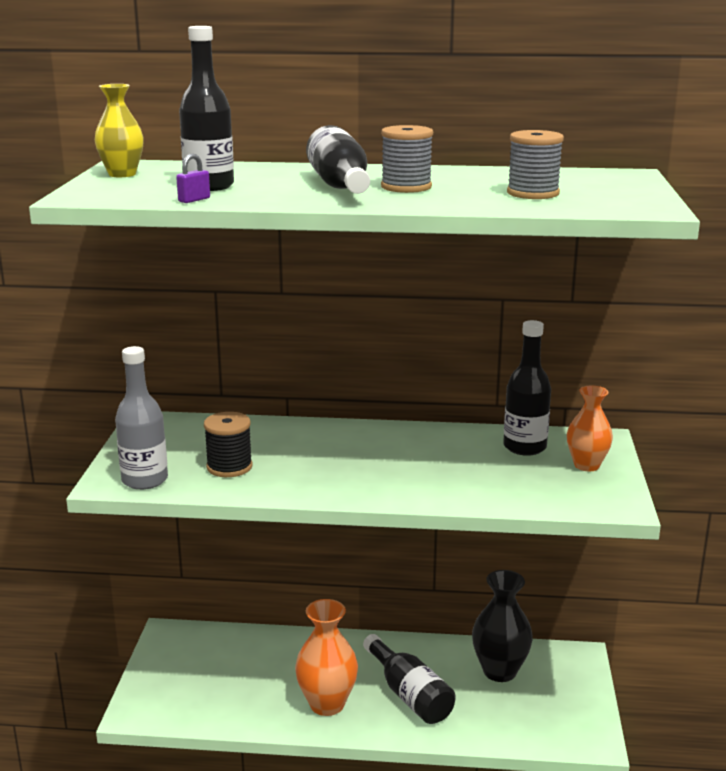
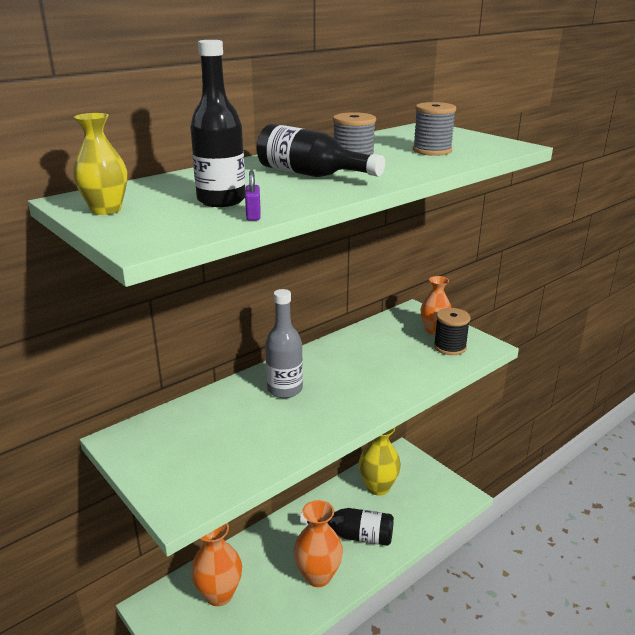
camera: 45 degrees left, 5 degrees up
grey bottle [115,346,168,490] -> grey bottle moved to [265,289,303,398]
black spool [204,412,253,477] -> black spool moved to [434,308,470,355]
black vase [472,570,533,682] -> yellow vase [359,428,401,496]
black bottle [503,320,551,456] -> none
none -> orange vase [191,523,242,606]

